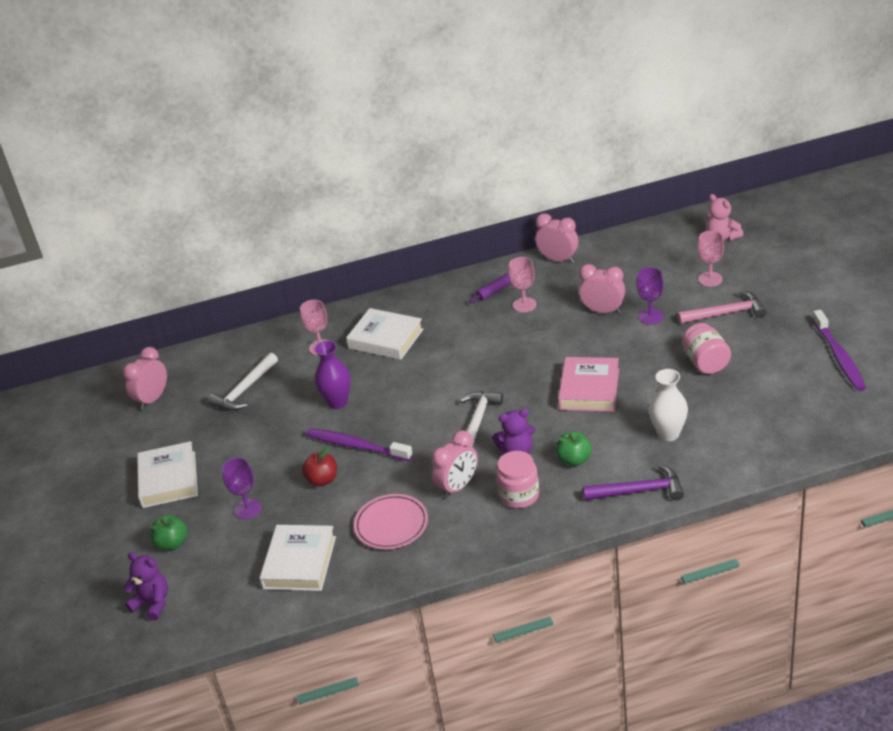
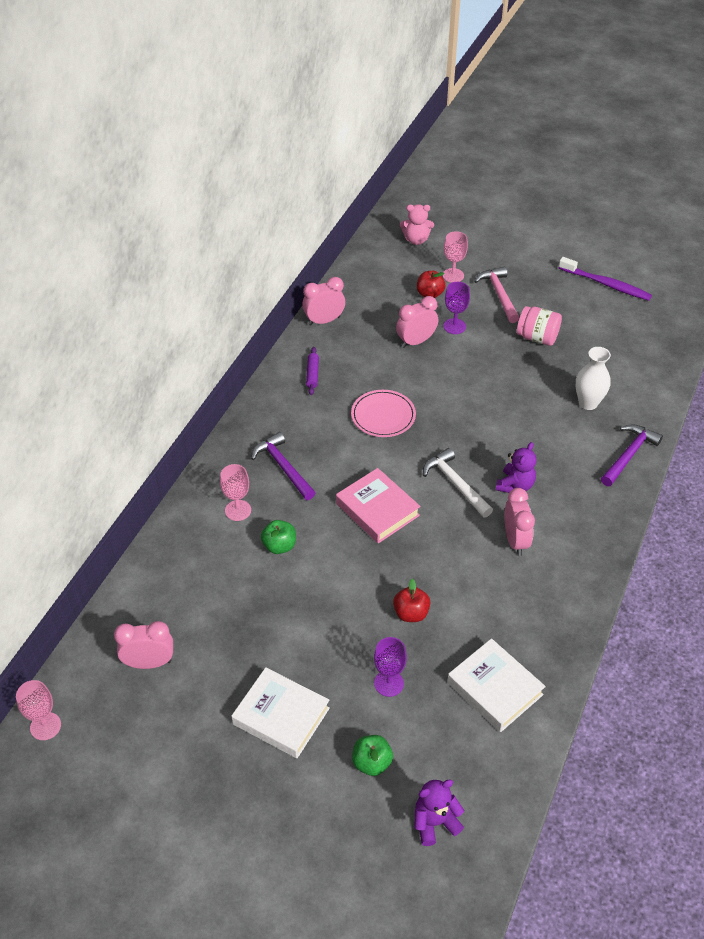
camera: 55 degrees left, 10 degrees up
pink clock [123,347,167,410] -> pink clock turned 105 degrees clockwise [114,621,173,669]
white hammer [208,353,278,411] -> none
purple toothbrush [306,428,413,461] -> none
purple vase [314,341,351,409] -> none
white book [346,308,423,360] -> purple hammer [251,432,316,500]
pink plate [354,494,428,549] -> pink plate moved to [351,390,416,437]
pink jar [496,451,539,508] -> none
pink goblet [508,257,537,312] -> pink goblet moved to [16,680,61,740]
green apple [556,431,592,466] -> green apple moved to [261,520,296,554]
pink book [558,357,619,412] -> pink book moved to [336,468,421,543]
pink hammer [678,291,767,324] -> pink hammer turned 45 degrees counterclockwise [474,267,519,323]
none -> red apple [417,271,445,298]

